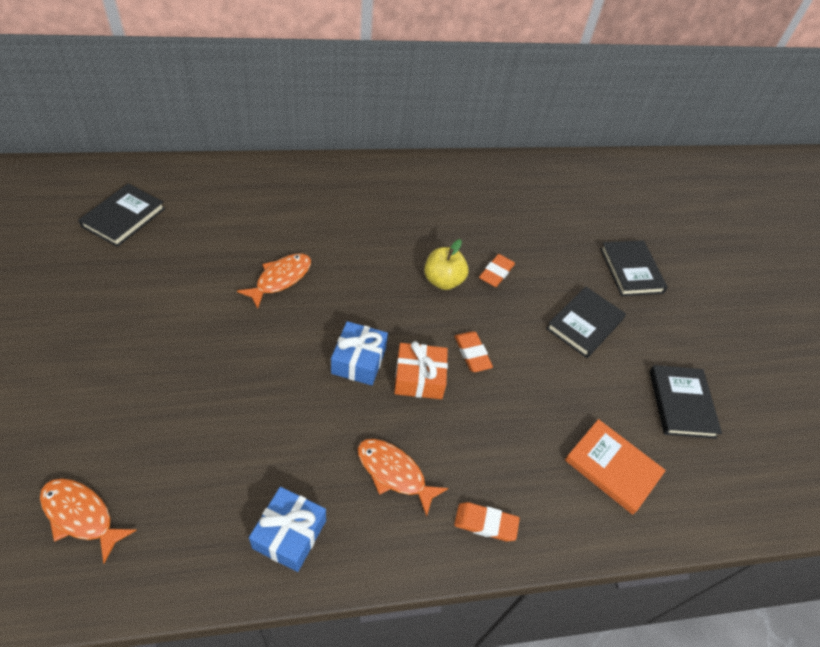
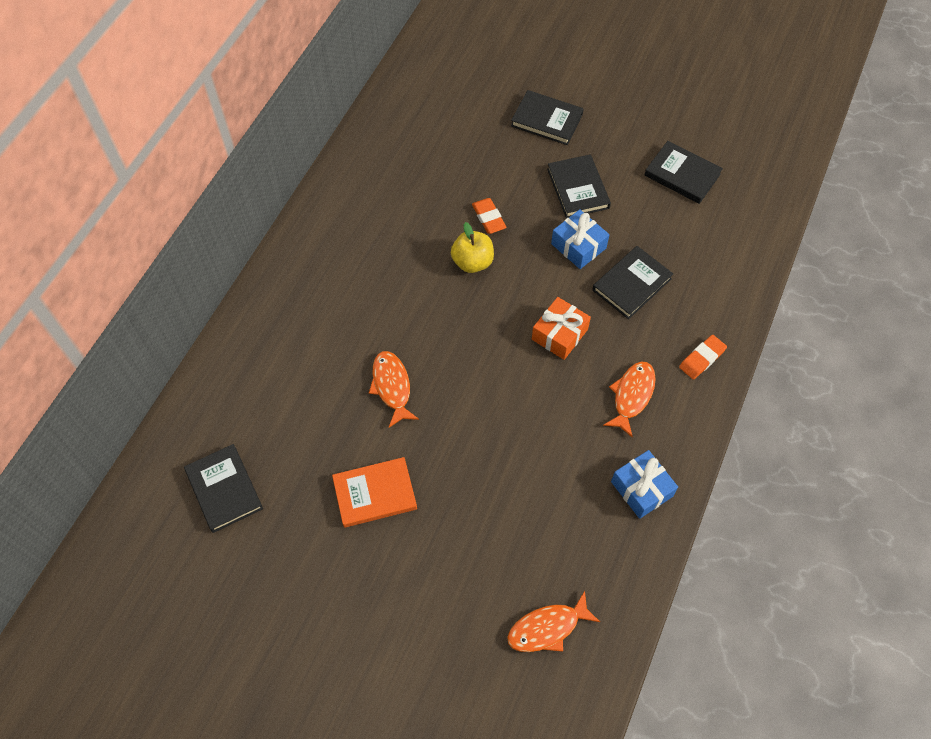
camera: 50 degrees left, 10 degrees up
blue gift [331,321,388,385] -> blue gift moved to [551,209,609,269]
orange fish [358,439,448,517] -> orange fish turned 135 degrees clockwise [603,361,656,438]
orange eraser [454,331,493,372] -> none
orange book [565,419,666,515] -> orange book moved to [332,457,417,528]
none -> black book [592,246,673,319]

